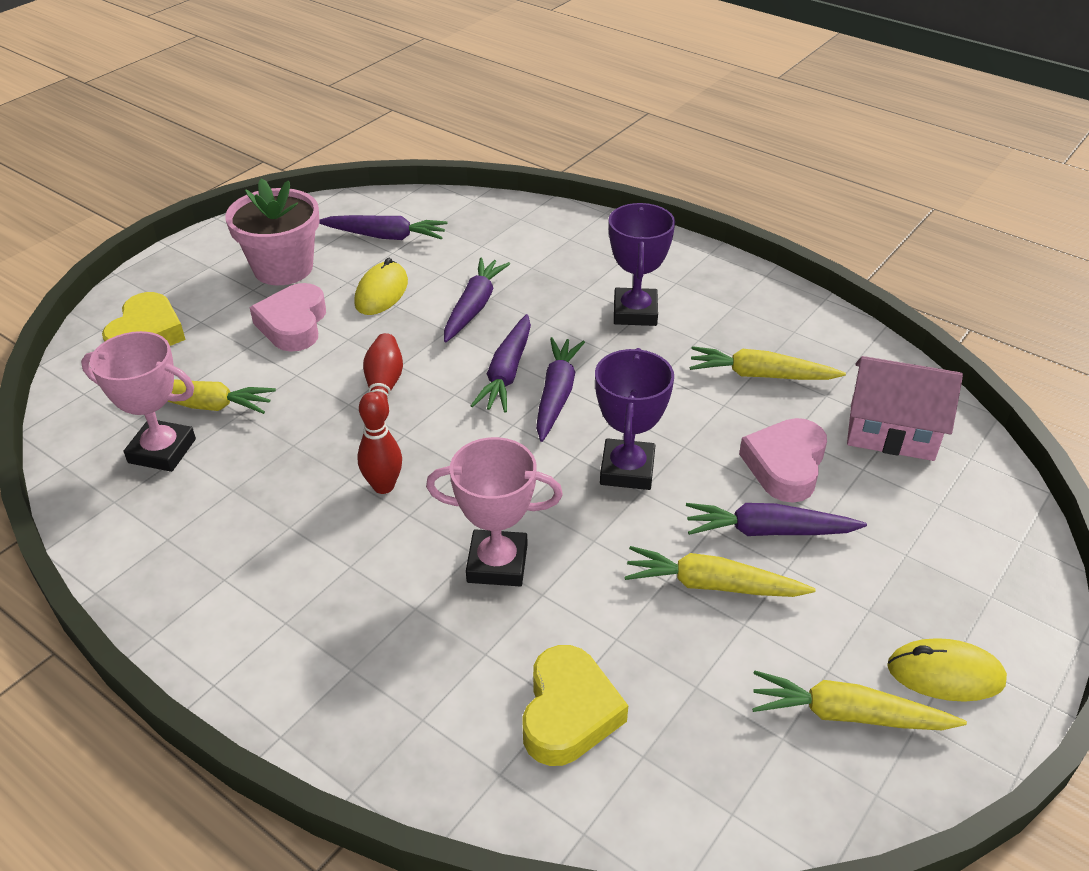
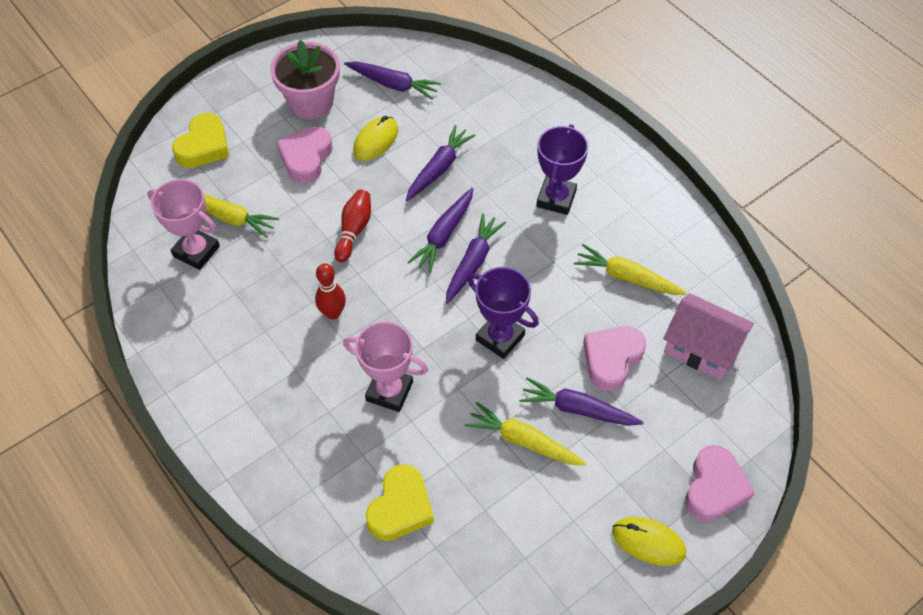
camera: 15 degrees right, 15 degrees up
purple trophy [595,348,674,490] -> purple trophy turned 75 degrees counterclockwise [467,267,539,359]
yellow carrot [752,671,967,730] -> none
none -> pink heart [685,445,755,522]

